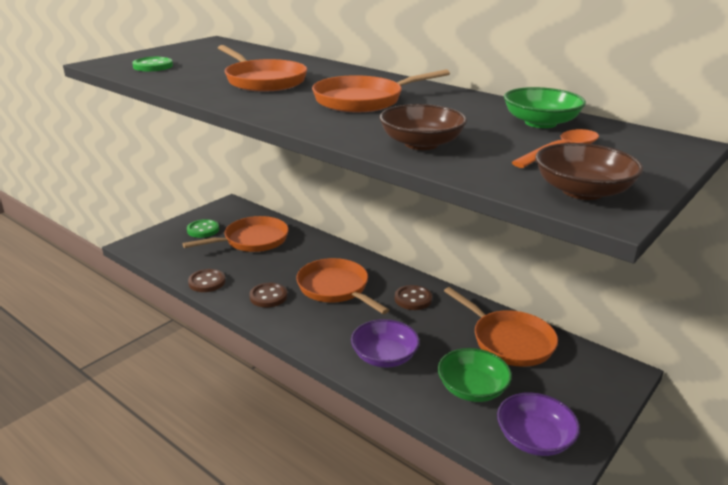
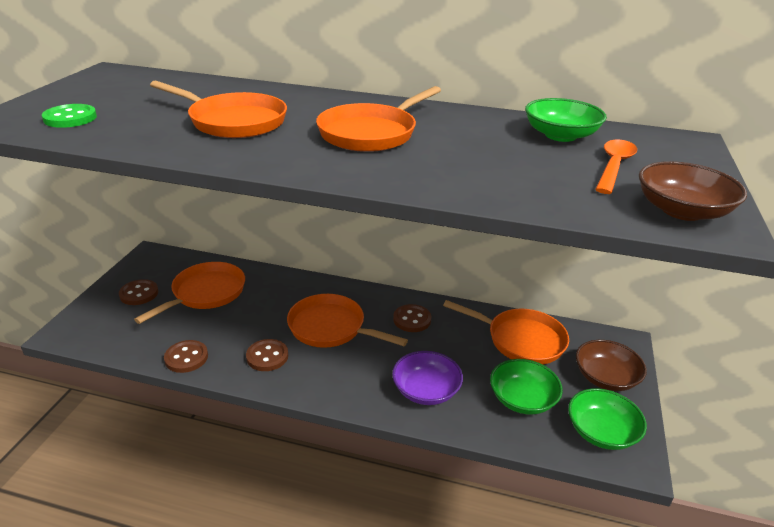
camera: 25 degrees left, 5 degrees up
green button [187,219,219,238] -> brown button [119,279,158,305]
brown bowl [379,104,467,150] -> brown bowl moved to [576,340,647,391]
purple bowl [497,392,580,456] -> green bowl [568,388,647,450]

